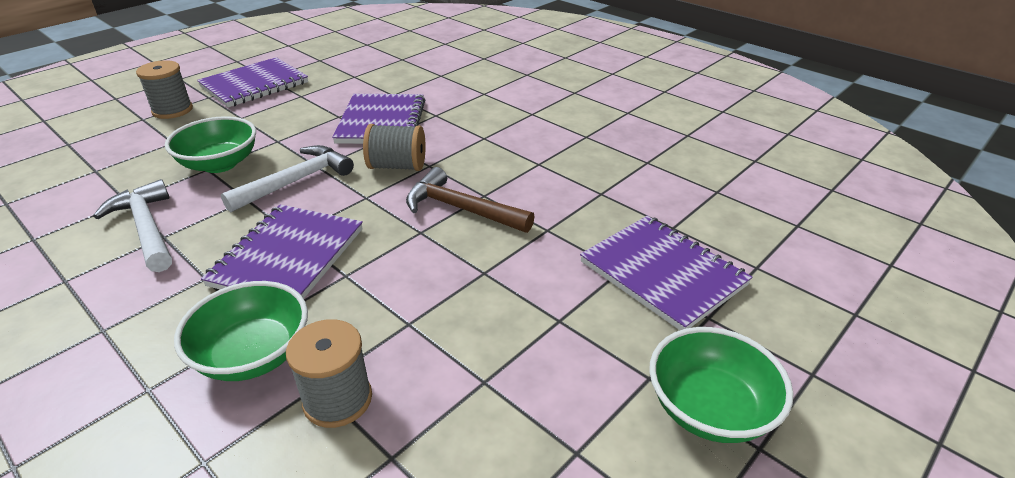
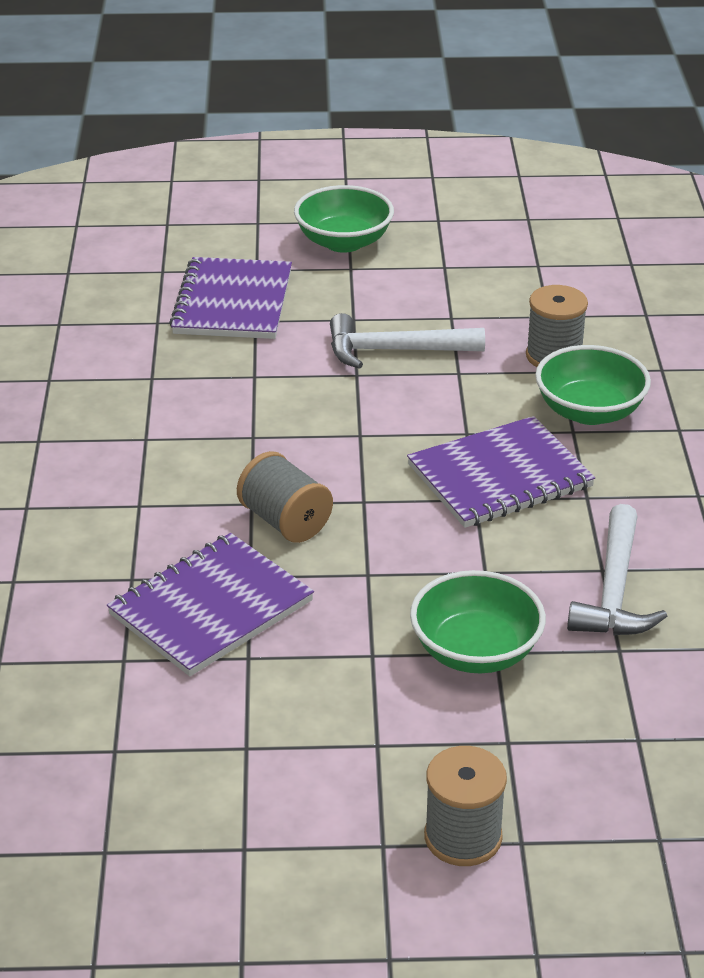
camera: 135 degrees left, 0 degrees up
purple notebook [197,57,308,107] -> none
white hammer [221,145,354,212] -> white hammer moved to [330,313,485,369]
brown hammer [406,167,534,233] -> none

